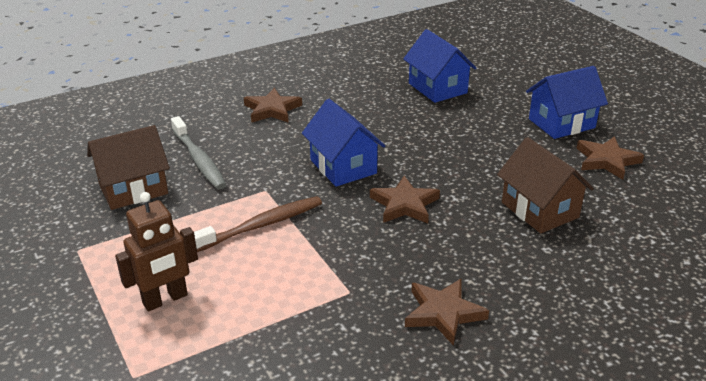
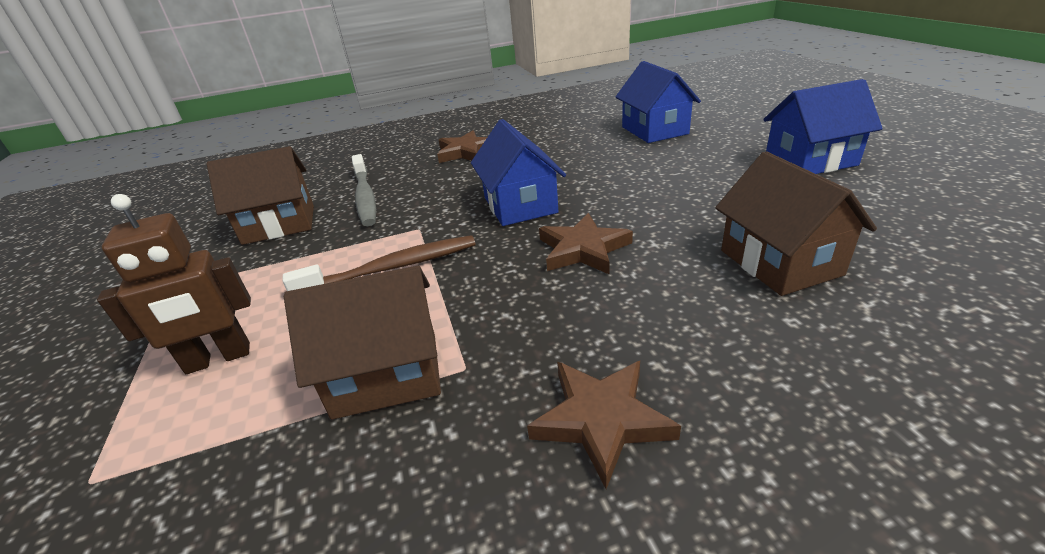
camera: 15 degrees right, 0 degrees up
brown star [576,136,644,180] -> none
none -> brown house [284,266,441,420]

